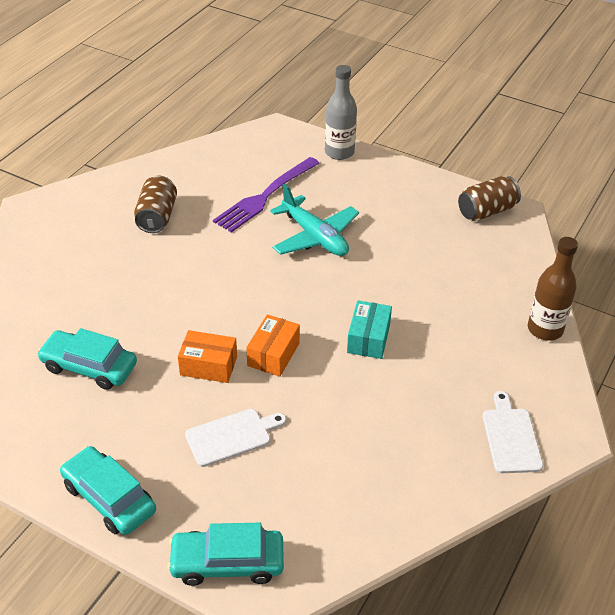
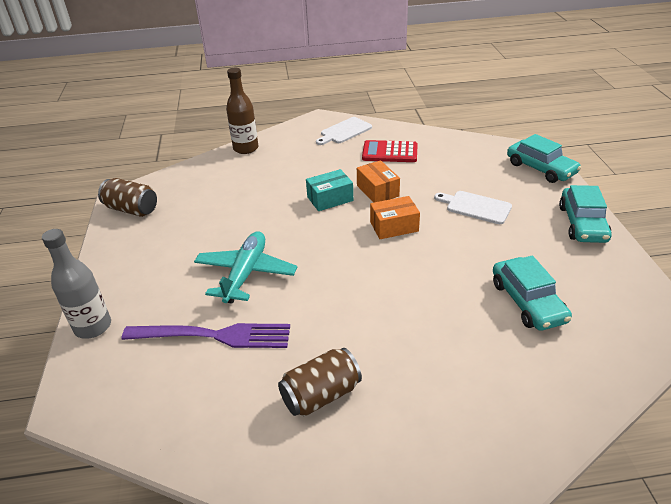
camera: 125 degrees left, 5 degrees down
orange box [178,330,237,383] -> orange box moved to [357,160,400,203]
none -> red calculator [362,140,418,162]

